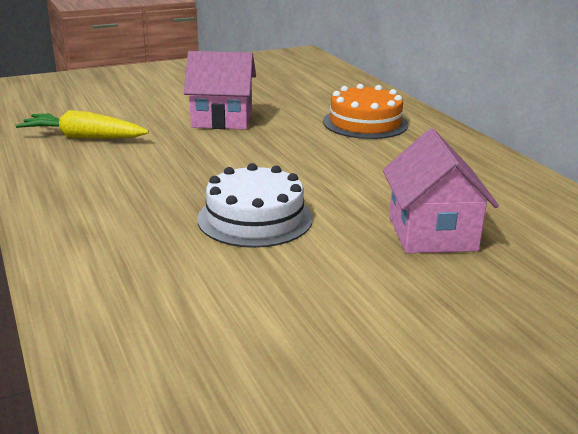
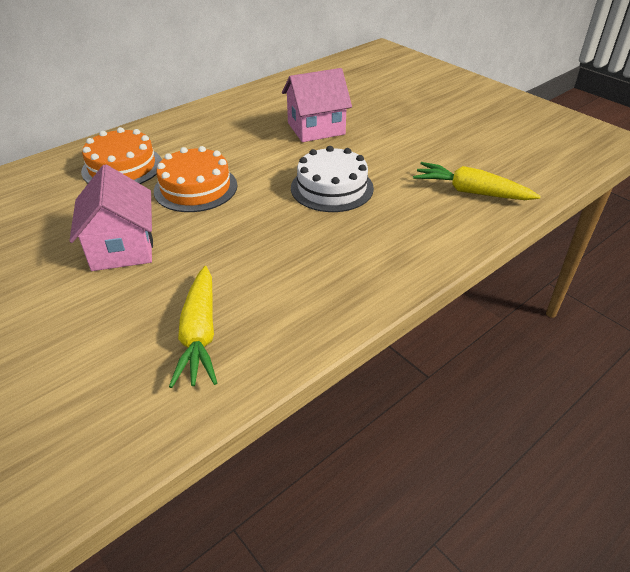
camera: 105 degrees left, 15 degrees up
none -> orange cake [154,146,237,212]
none -> yellow carrot [413,162,541,200]

